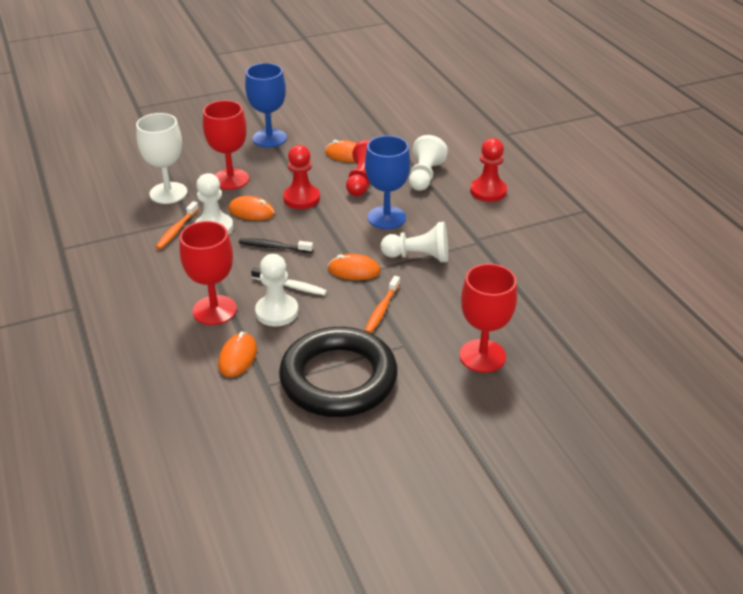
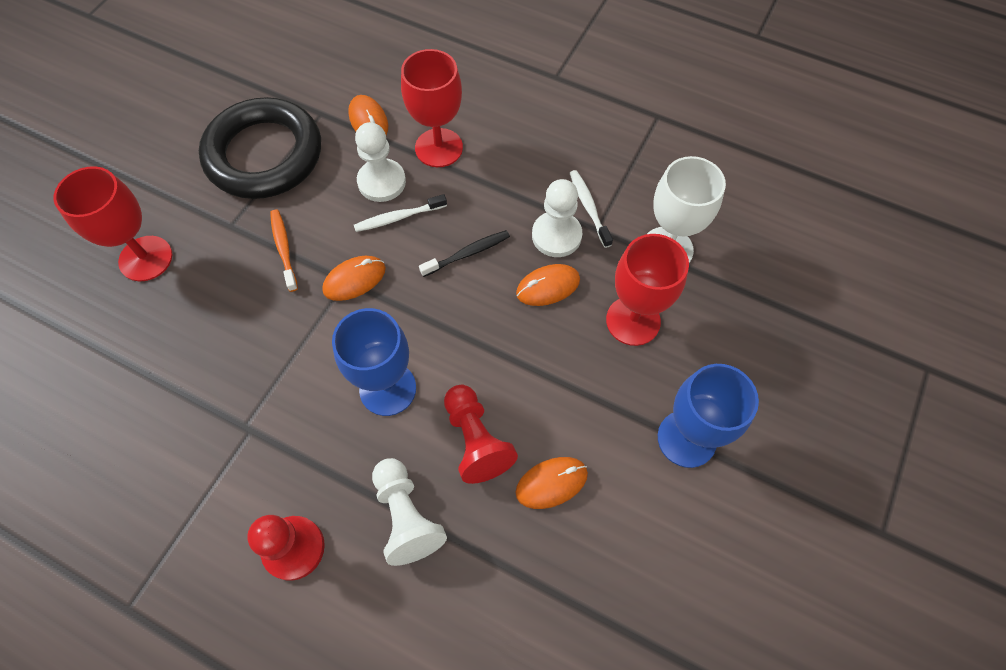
camera: 140 degrees right, 25 degrees up
orange toothbrush [156,201,199,249] -> white toothbrush [570,170,613,248]
red pawn [283,145,320,209] -> none
white pawn [381,222,448,262] -> none

